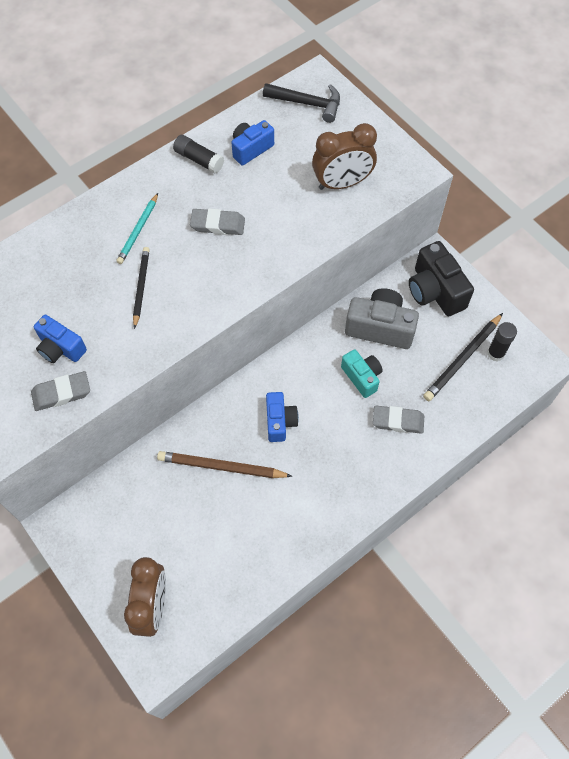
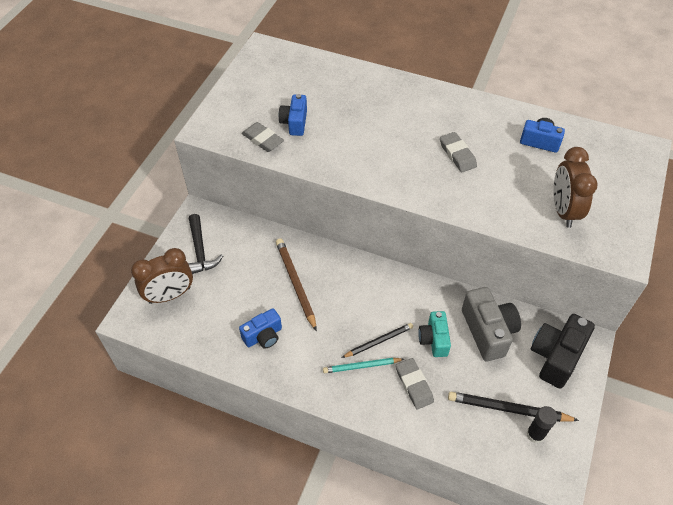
camera: 60 degrees right, 10 degrees down
turquoise pencil [116,193,158,264] -> turquoise pencil moved to [323,358,404,373]
black pencil [133,247,150,329] -> black pencil moved to [342,323,413,358]
black glue stick [173,135,224,173] -> none
black hammer [263,83,340,123] -> black hammer moved to [188,214,223,274]
blue camera [266,392,299,442] -> blue camera moved to [239,308,282,349]
brown clock [312,123,377,190] -> brown clock turned 45 degrees clockwise [553,147,598,228]
turquoise camera [341,349,383,398] -> turquoise camera turned 150 degrees clockwise [418,311,451,357]

